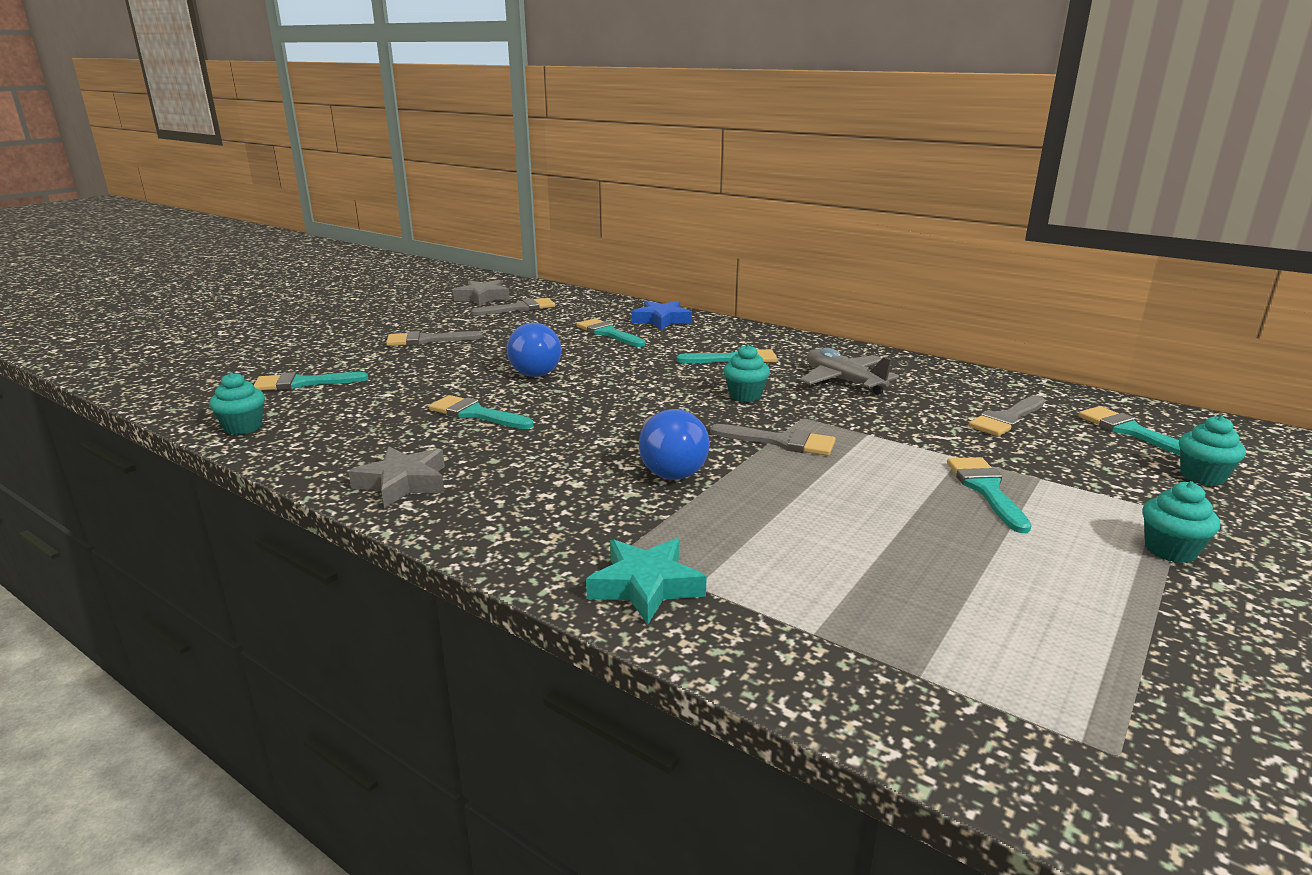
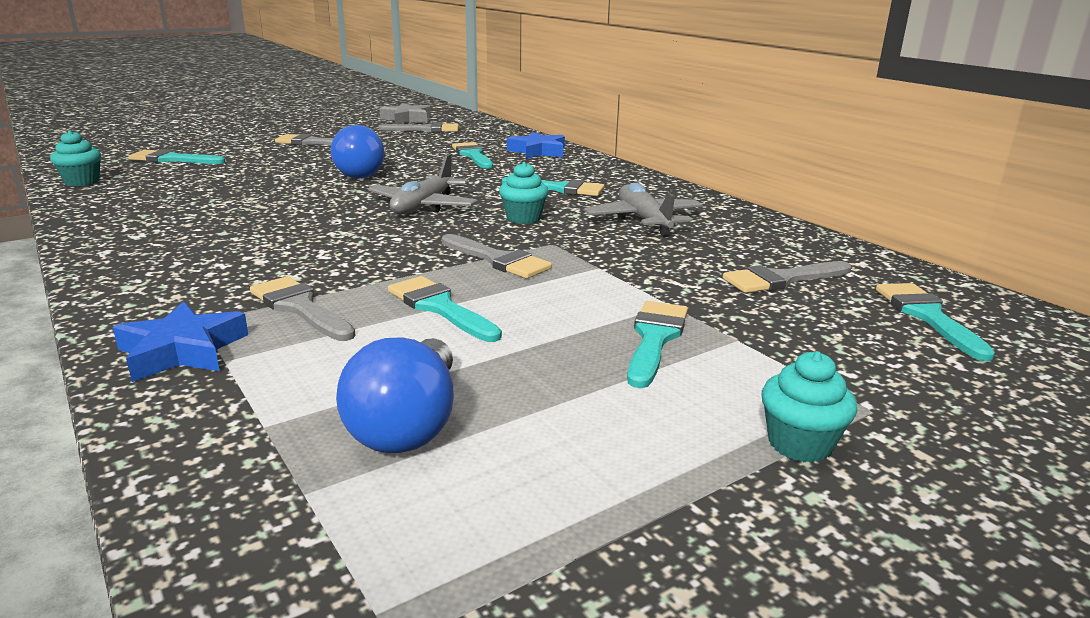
camera: 20 degrees right, 0 degrees up
grey star [348,447,445,508] -> none
turquoise brush [429,395,533,429] -> turquoise brush moved to [388,276,502,342]
turquoise star [586,538,707,625] -> blue star [113,301,248,382]
blue light bulb [639,409,710,480] -> blue light bulb moved to [336,337,454,453]
turquoise cupcake [1179,415,1246,486] -> none
none -> grey brush [250,276,356,341]
none -> grey plane [368,154,478,214]

